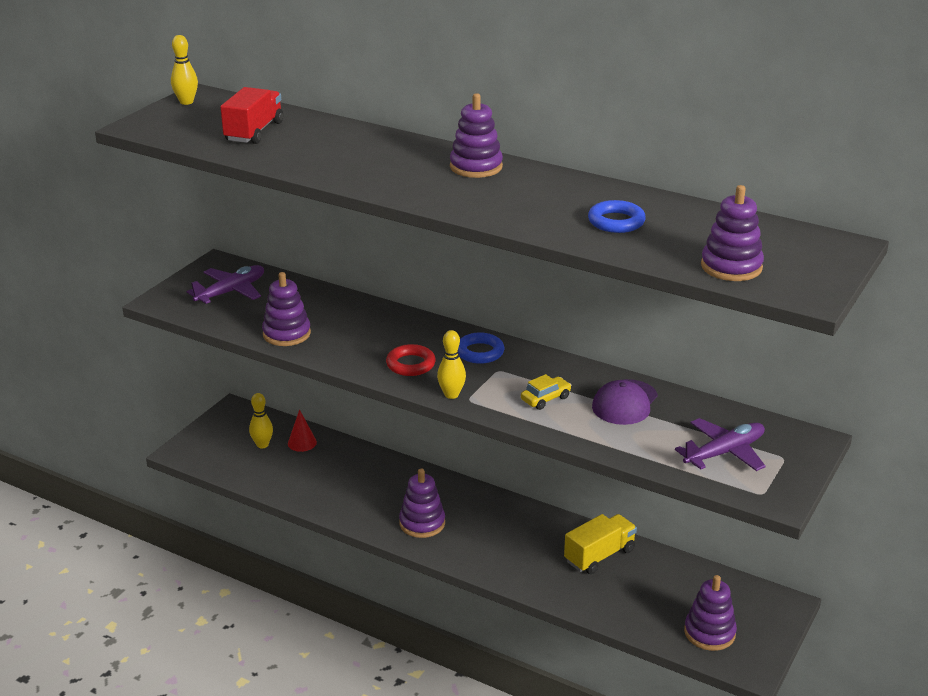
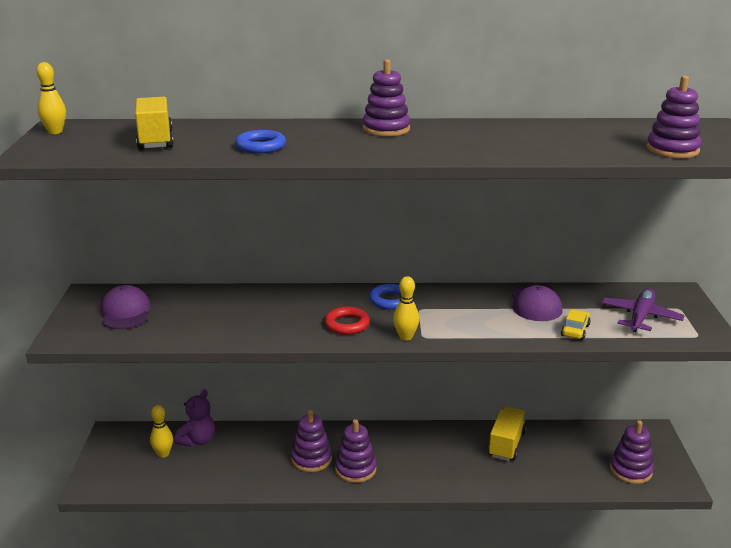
camera: 30 degrees left, 5 degrees down
purple plane [187,265,264,304] -> purple cap [100,285,151,329]
red truck [220,87,283,144] -> yellow truck [135,97,174,150]
purple stacking toy [262,272,311,346] -> purple stacking toy moved to [291,410,332,472]
red cone [288,409,317,452] -> purple teddy bear [174,389,215,447]
yellow car [521,374,572,410] -> yellow car moved to [561,309,591,340]
blue ring [588,200,646,233] -> blue ring moved to [235,130,286,153]

